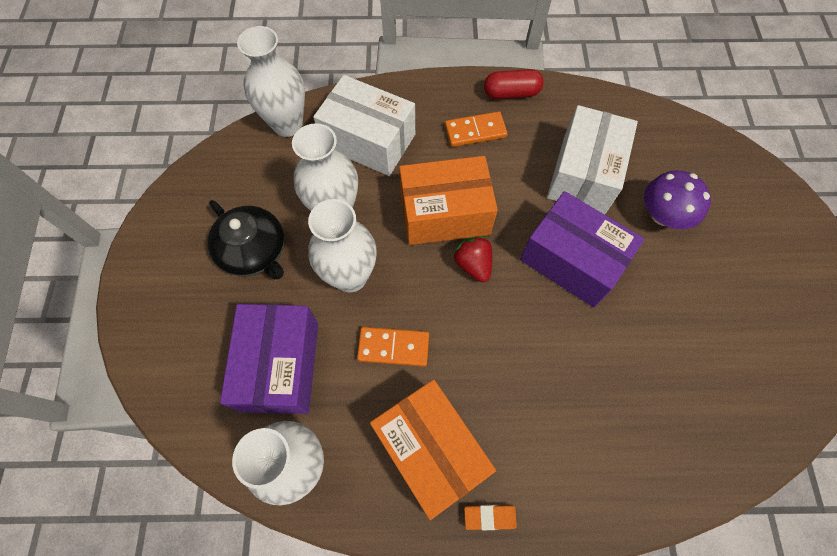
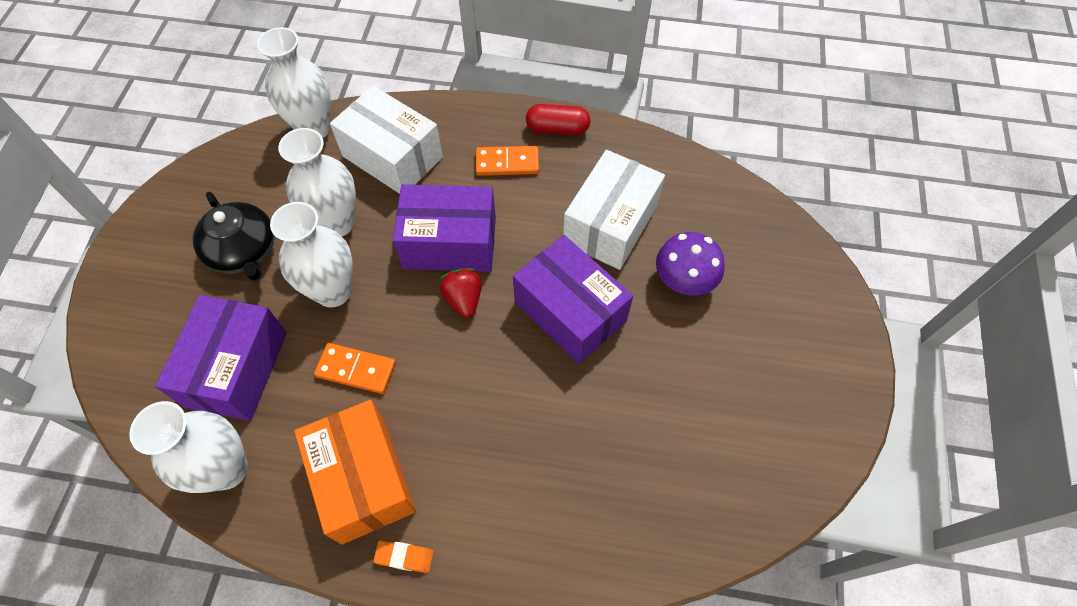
camera: 10 degrees right, 5 degrees down
orange box [399,156,498,245] -> purple box [393,184,496,272]

